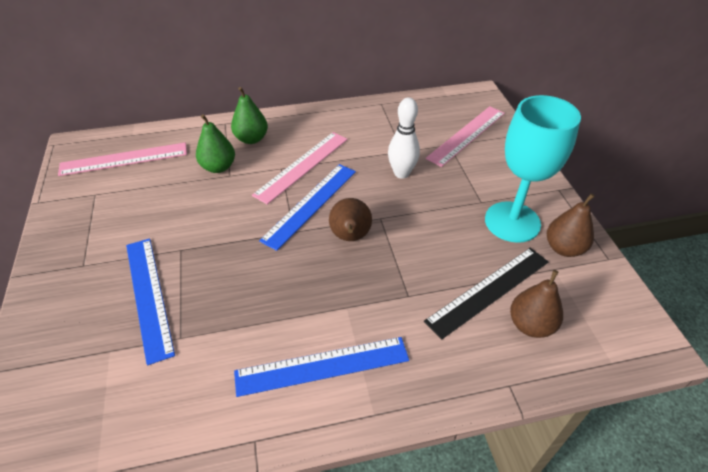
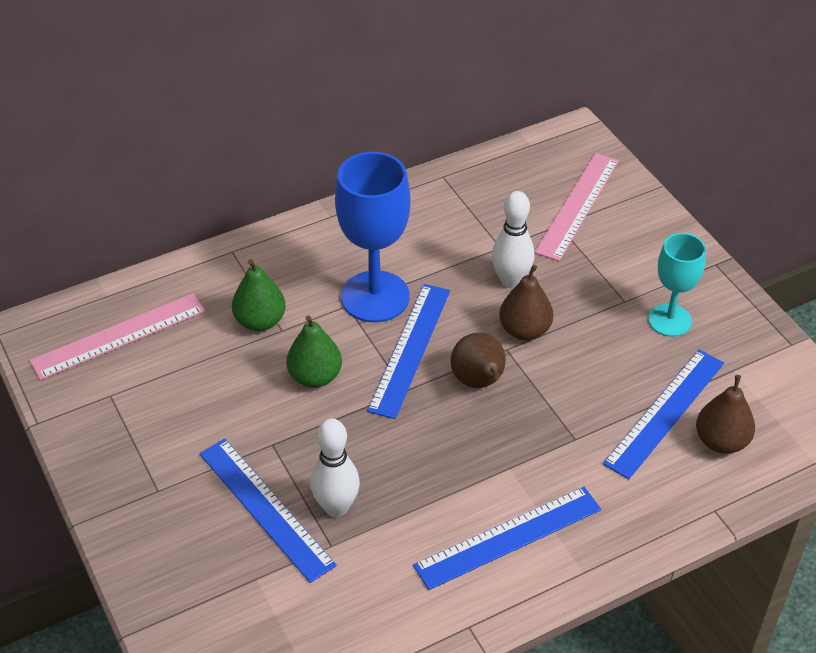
camera: 15 degrees left, 0 degrees up
green pear [231,87,268,144] -> green pear moved to [286,315,342,388]
pink ruler [252,132,348,205] -> blue goblet [335,152,410,322]
black ruler [424,248,548,340] -> blue ruler [603,350,724,479]
turquoise goblet [485,95,581,243] -> turquoise goblet [648,233,706,337], size x0.62
brown pear [547,194,595,257] -> brown pear moved to [499,265,553,341]
none -> white bowling pin [310,418,360,517]

